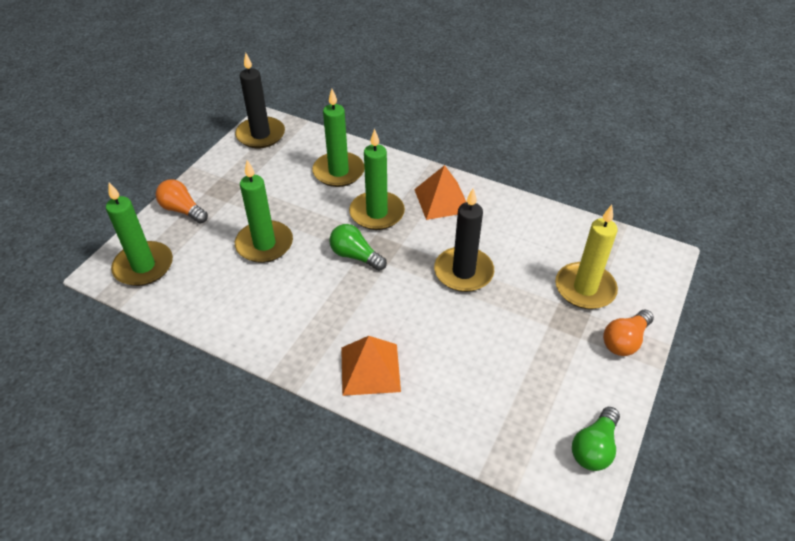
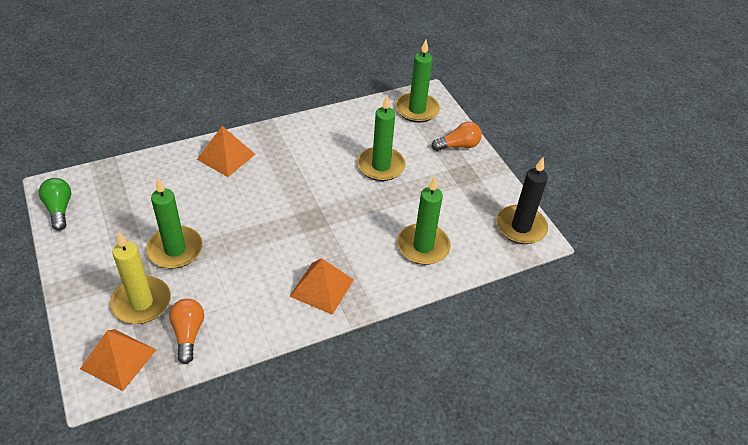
camera: 125 degrees right, 0 degrees up
green light bulb [330,224,387,271] -> none
green candle [349,129,405,230] -> green candle moved to [146,178,203,269]
black candle [434,188,494,292] -> none
orange light bulb [603,310,654,356] -> orange light bulb moved to [169,299,204,364]
none -> orange pyramid [80,329,156,391]

